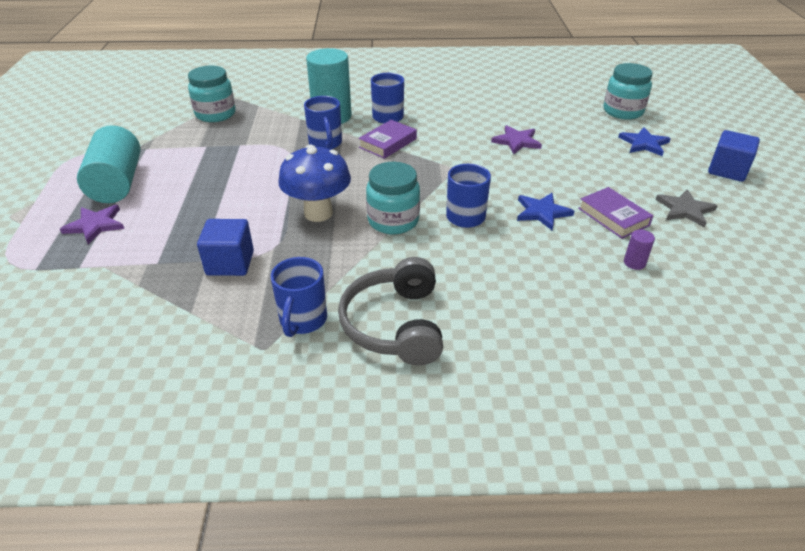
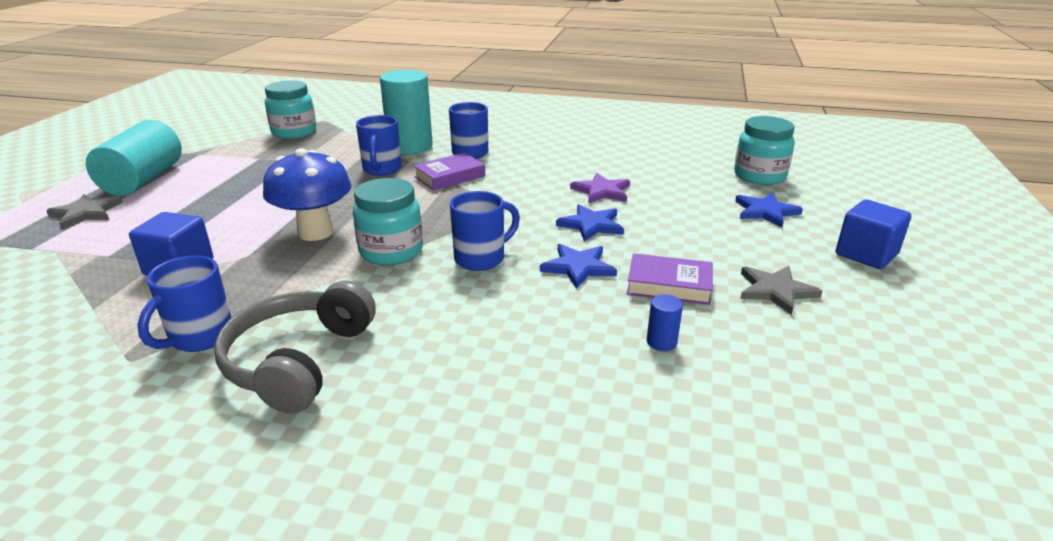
camera: 15 degrees right, 10 degrees down
purple star [60,205,124,244] -> grey star [46,194,123,229]
purple book [578,187,653,239] -> purple book turned 60 degrees counterclockwise [627,253,713,305]
purple cylinder [624,230,655,270] -> blue cylinder [647,294,683,351]
none -> blue star [556,204,624,242]

